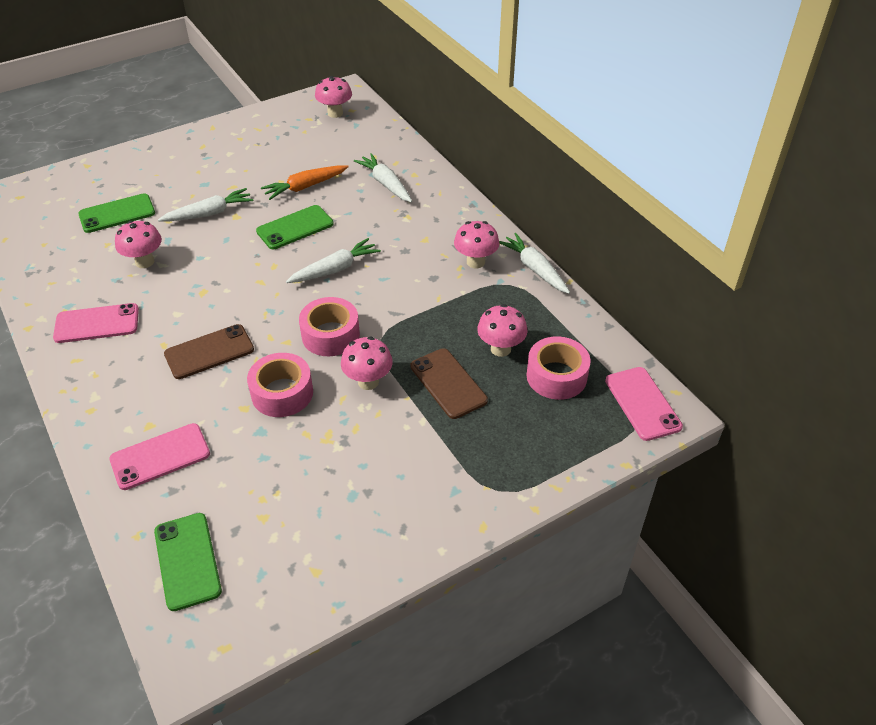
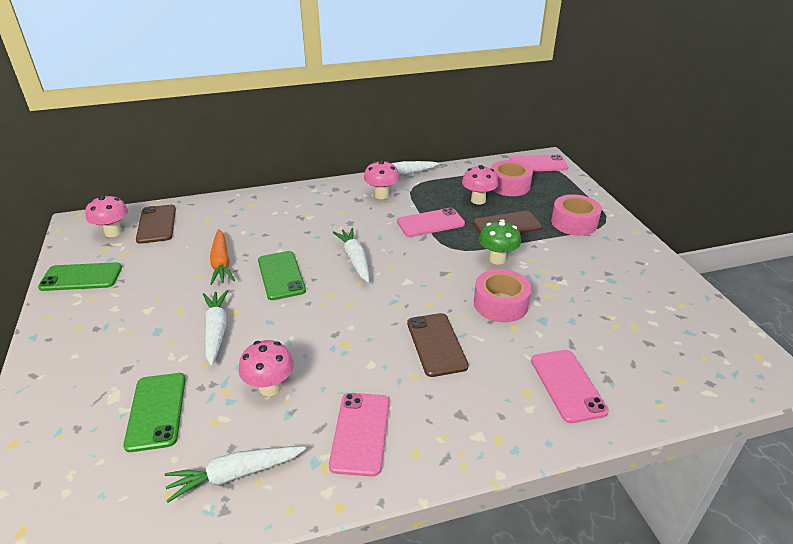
camera: 75 degrees left, 10 degrees down
green phone [154,513,222,611] -> green phone moved to [38,262,122,291]
pink tape [299,297,360,356] -> pink tape moved to [551,194,602,236]
pink mushroom [341,337,393,390] -> green mushroom [479,219,521,265]
white carrot [354,153,412,202] -> white carrot moved to [165,446,306,503]
none -> brown phone [136,205,176,244]
none -> pink phone [397,207,465,237]

